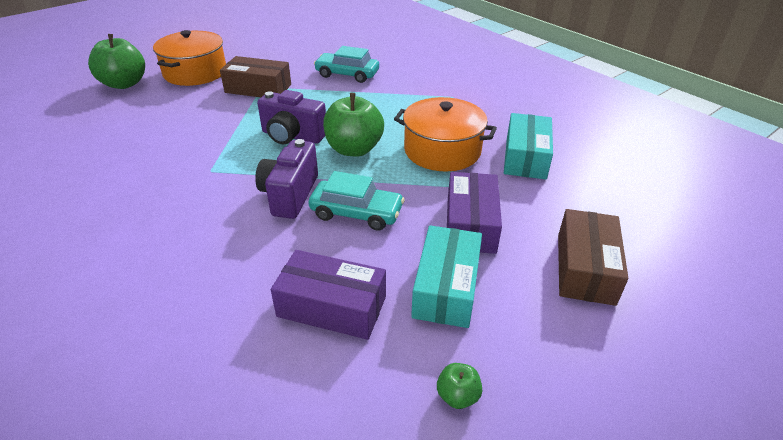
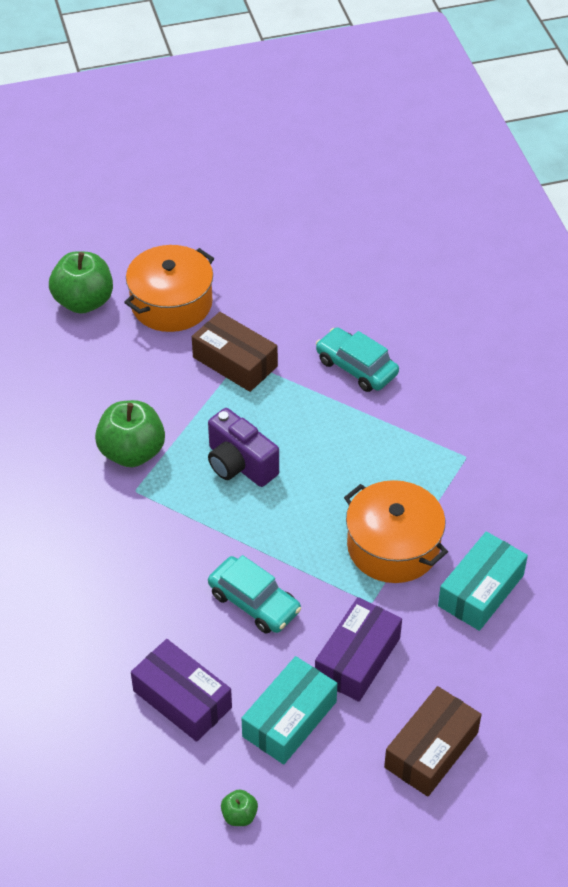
camera: 25 degrees right, 10 degrees up
purple camera [255,139,318,219] -> none
green apple [323,93,384,156] -> green apple moved to [95,400,165,467]

